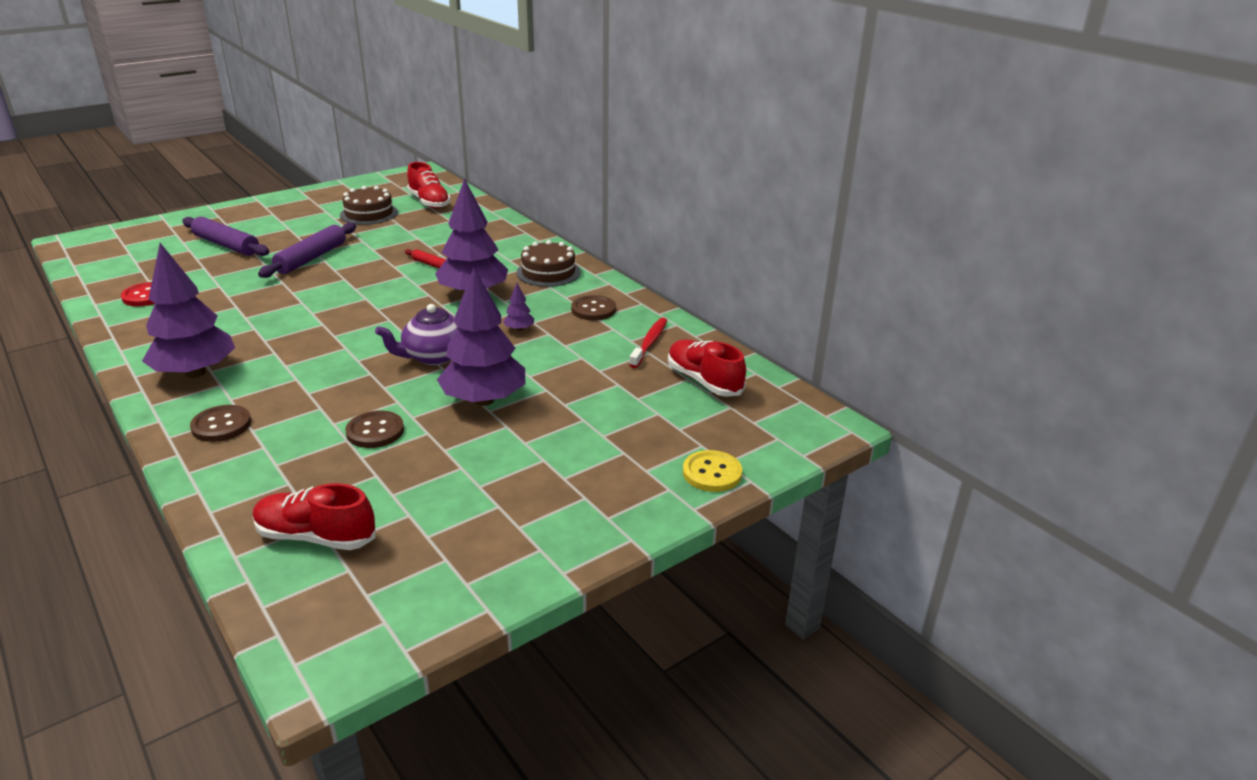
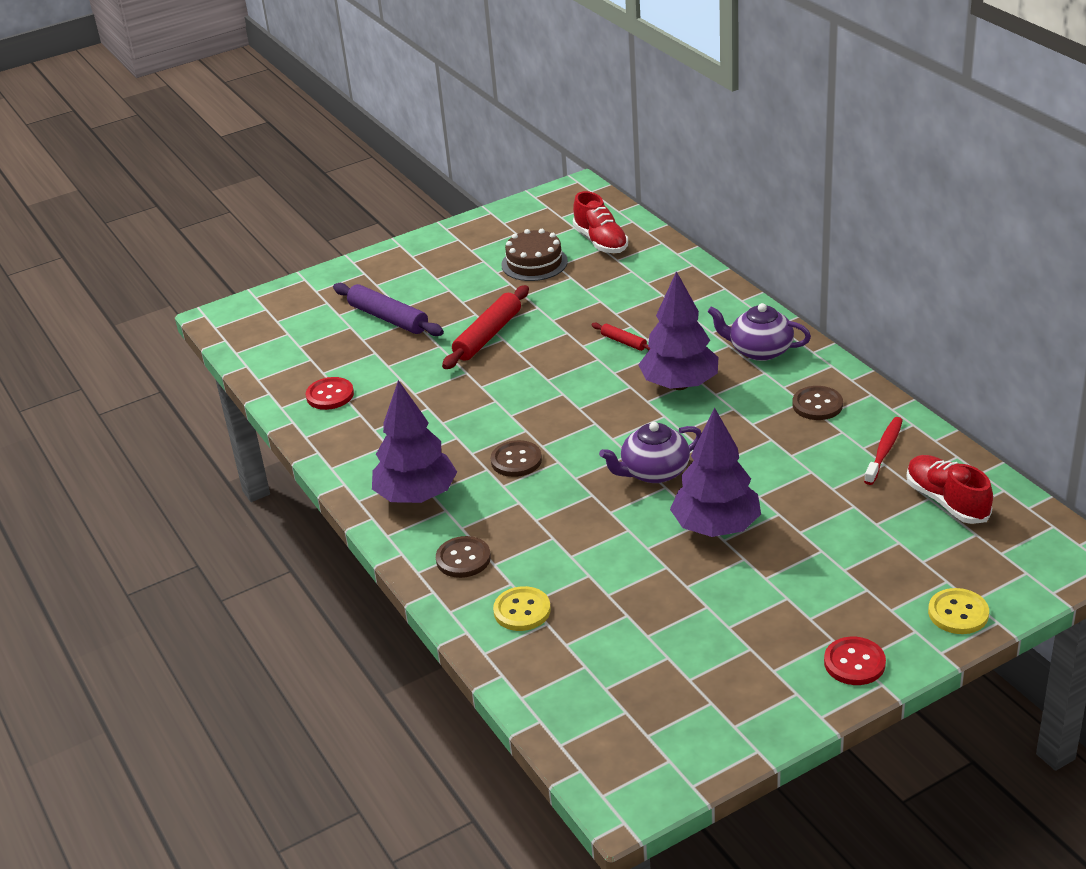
camera: 10 degrees right, 5 degrees up
red shoe [253,483,376,550] -> none
purple rolling pin [258,222,356,278] -> red rolling pin [442,285,529,369]
brown button [346,410,404,448] -> brown button moved to [491,440,542,477]
purple tree [503,283,534,331] -> none
brown cake [516,240,581,287] -> purple teapot [707,303,811,361]
none -> yellow button [493,586,551,631]
none -> red button [824,637,886,685]

